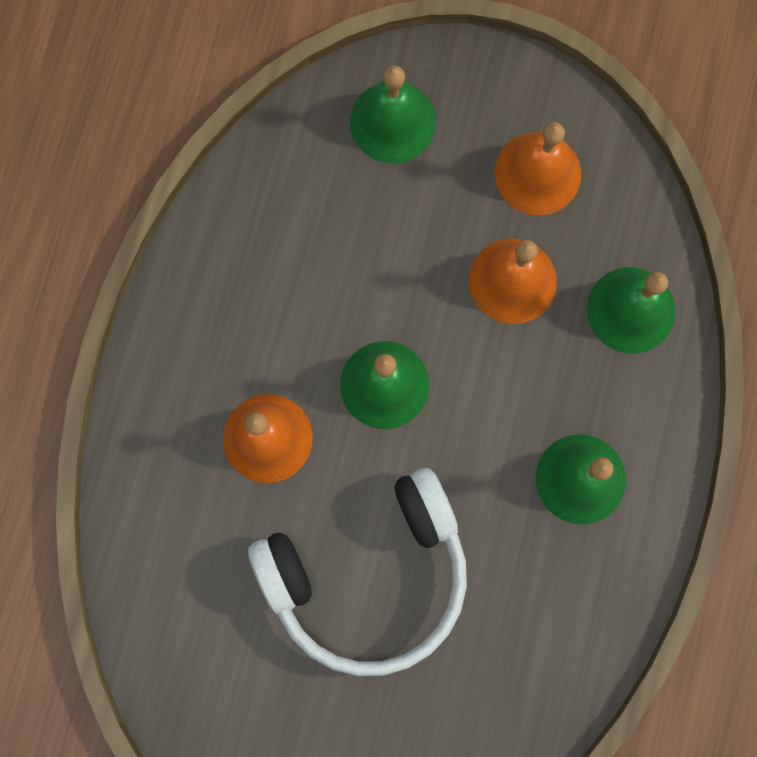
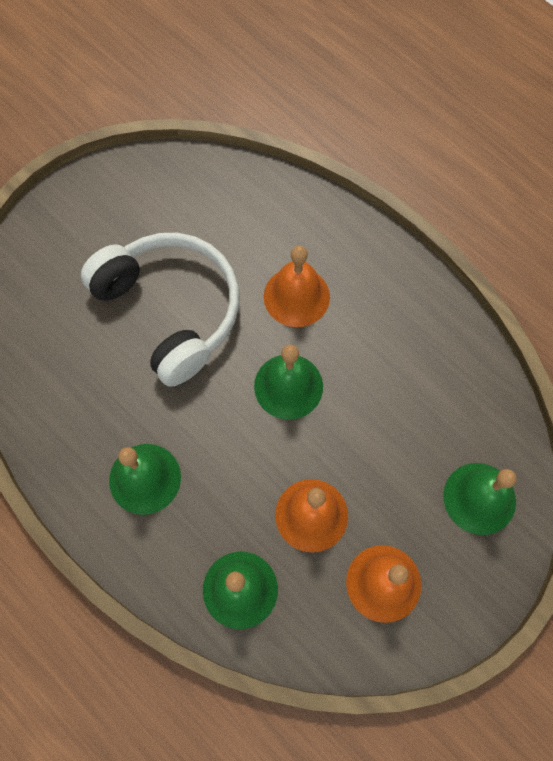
camera: 120 degrees right, 10 degrees down
white headphones [248,468,467,676] -> white headphones turned 135 degrees clockwise [81,233,240,387]

